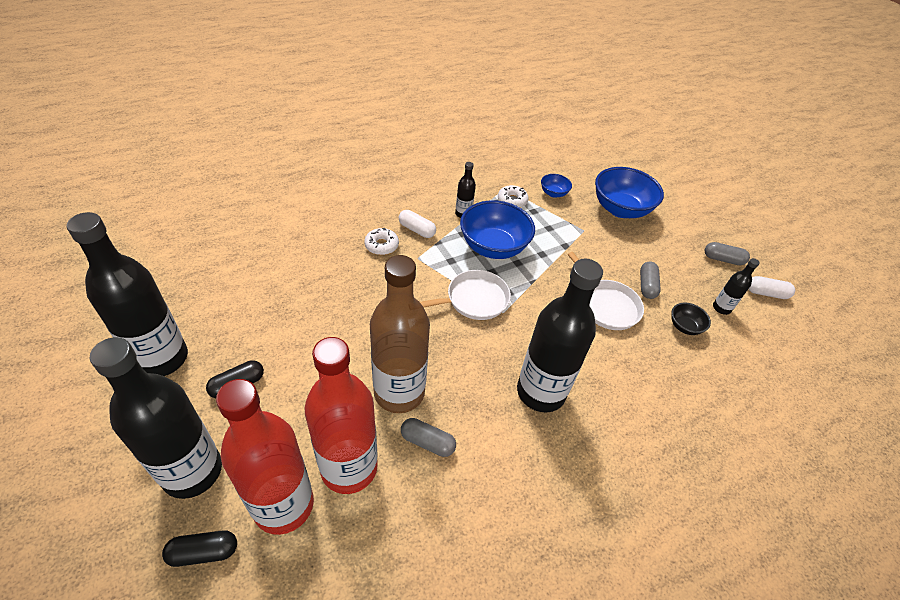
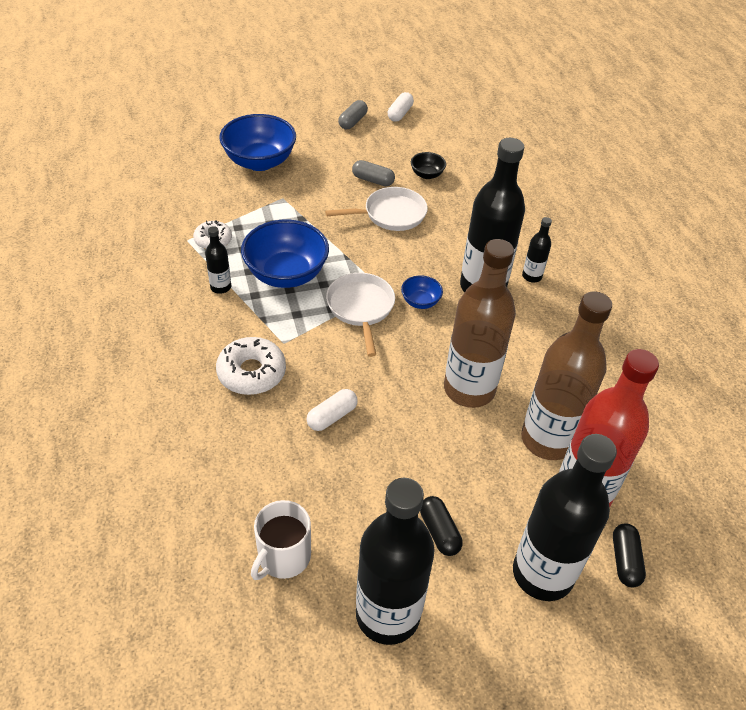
camera: 75 degrees left, 0 degrees up
red bottle [305,337,378,494] -> brown bottle [521,291,612,460]
white donut [364,228,399,255] -> white donut [216,337,286,395], size x1.57
white capsule [399,210,436,238] -> white capsule moved to [307,389,358,431]
grey capsule [401,418,456,457] -> none
blue bowl [541,174,572,198] -> blue bowl moved to [401,275,443,309]
black bottle [713,258,760,315] -> black bottle moved to [522,217,552,283]
none -> white mug [251,500,311,580]

